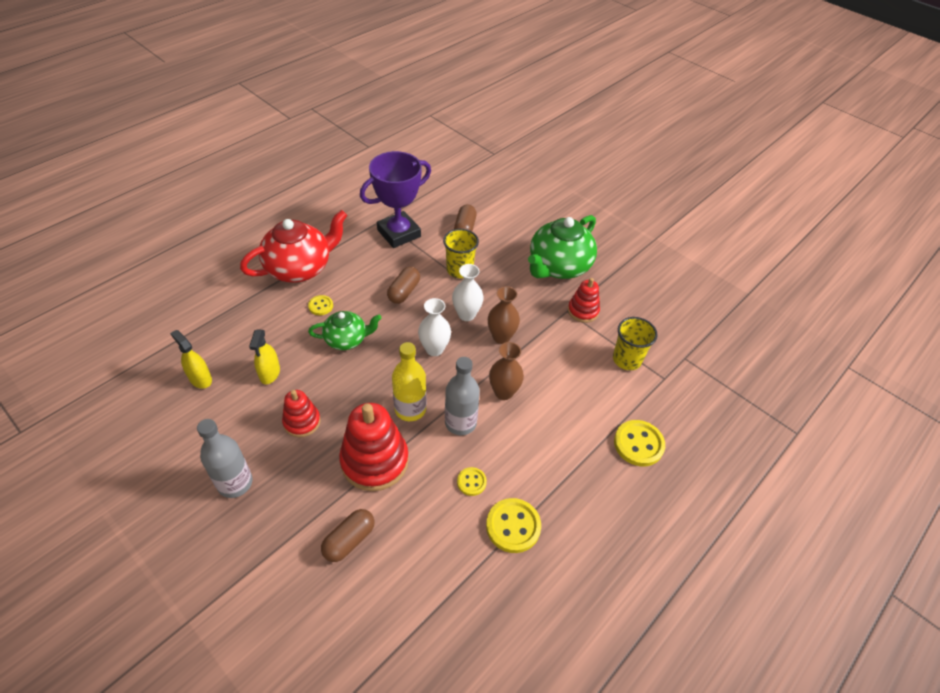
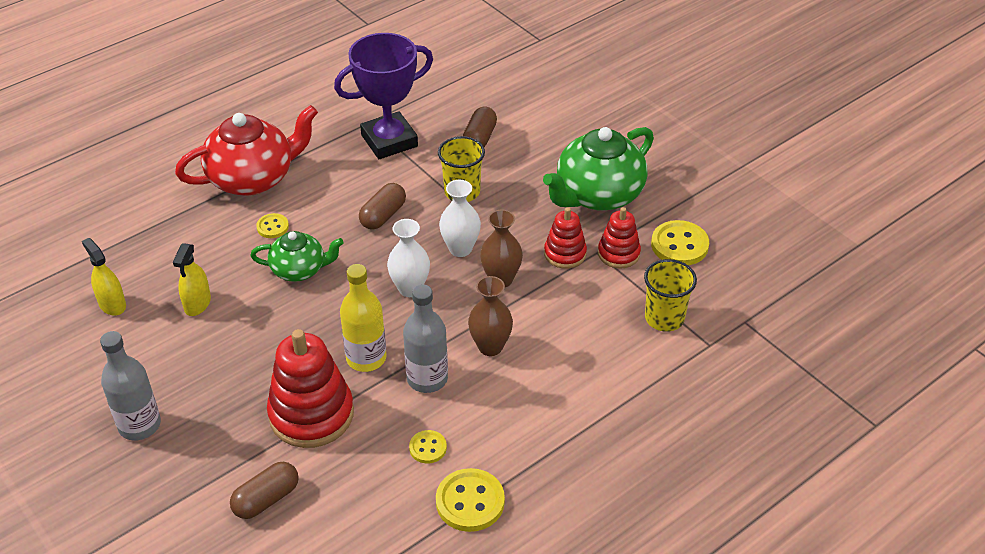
camera: 10 degrees right, 5 degrees down
red stacking toy [282,390,320,437] -> red stacking toy moved to [544,207,587,269]
yellow button [614,420,665,466] -> yellow button moved to [651,220,709,265]

